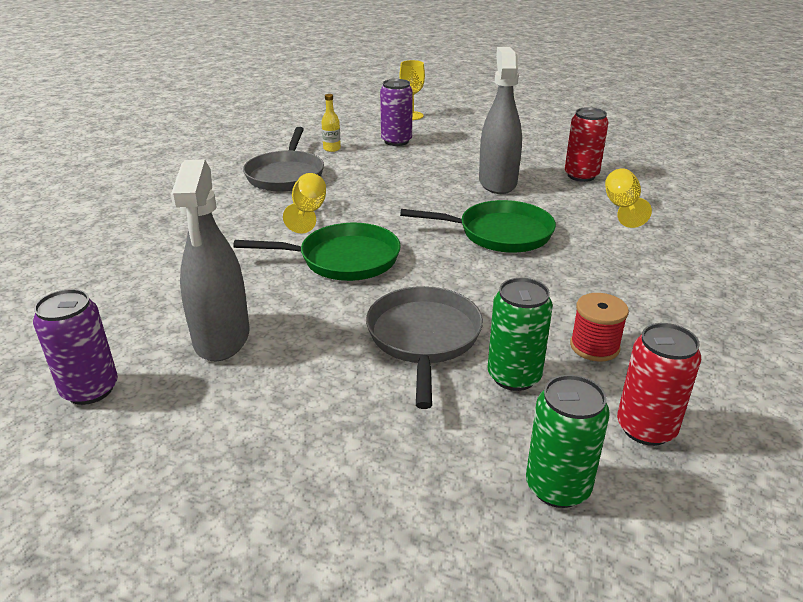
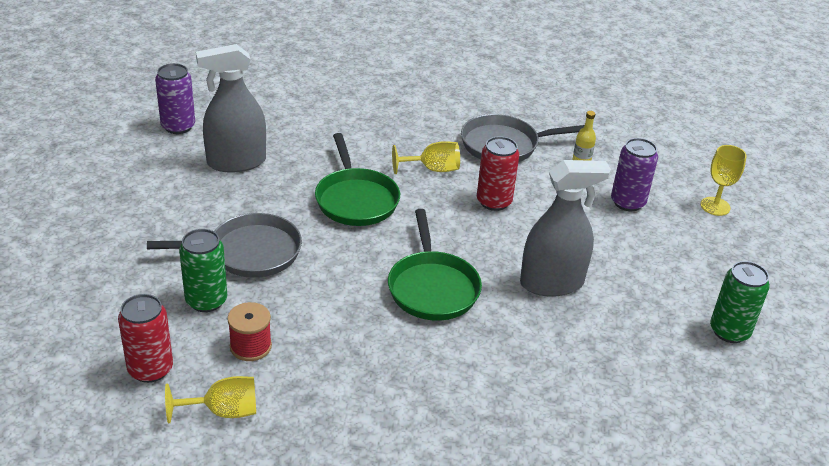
camera: 75 degrees right, 5 degrees up
green can [526,375,610,508] -> green can moved to [710,261,770,343]
red can [565,107,609,182] -> red can moved to [477,136,520,211]
yellow goblet [605,168,652,228] -> yellow goblet moved to [165,376,256,423]

